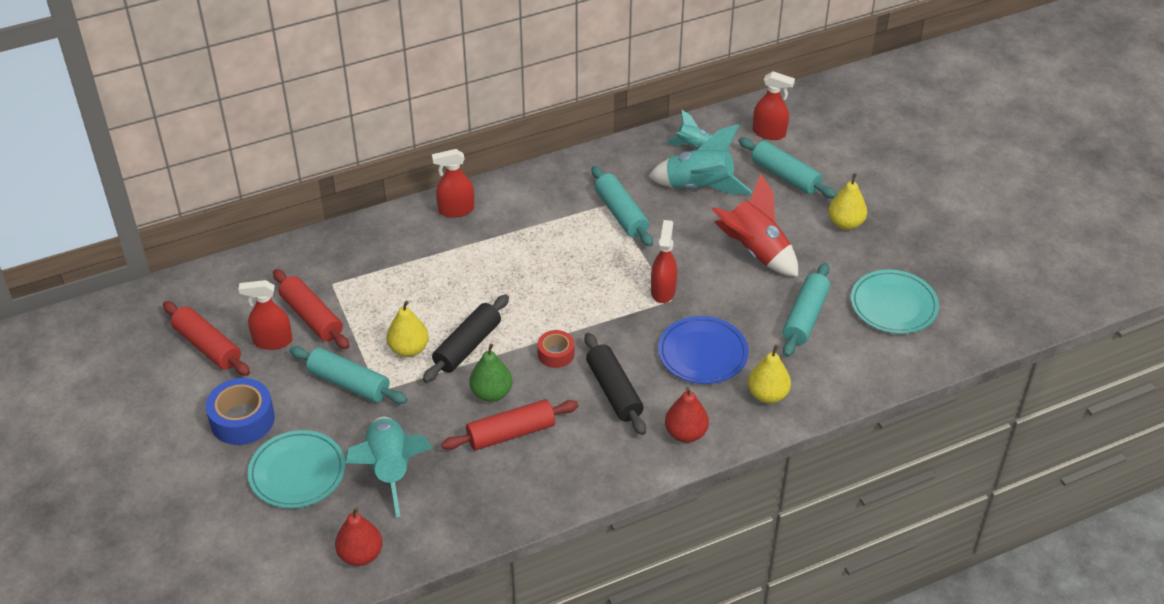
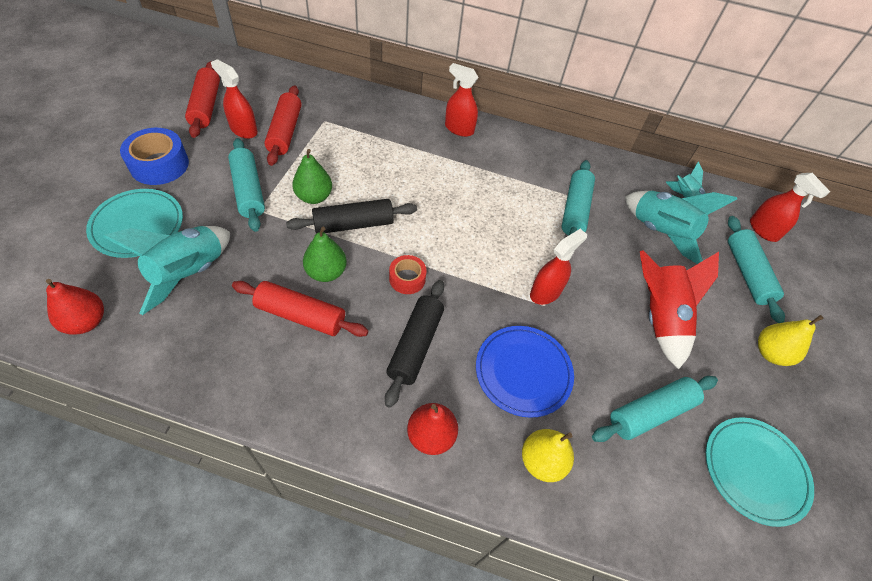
camera: 35 degrees right, 10 degrees up
yellow pear [387,301,429,357] -> green pear [292,149,332,204]

